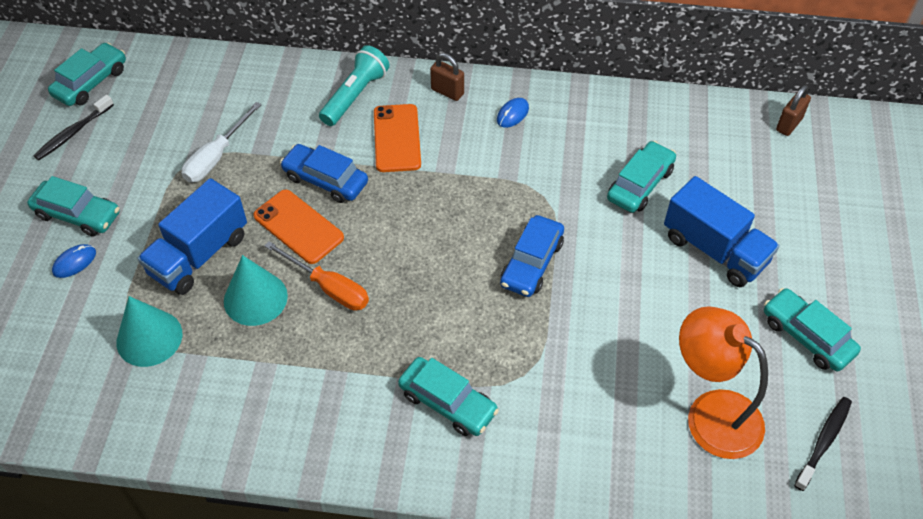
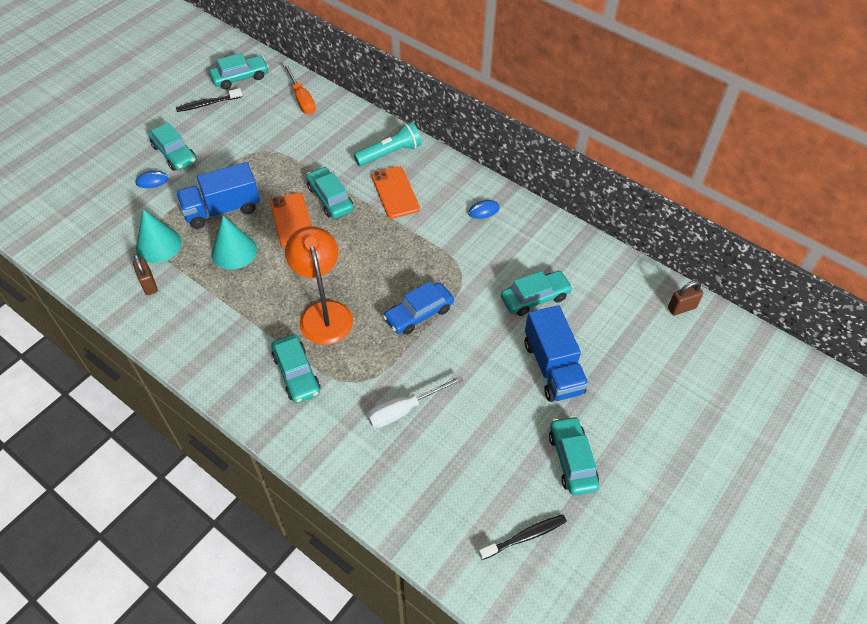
camera: 30 degrees right, 0 degrees up
white screwdriver [181,102,262,183] -> white screwdriver moved to [368,376,463,428]
orange screwdriver [264,241,369,311] -> orange screwdriver moved to [283,63,316,114]
blue car [280,144,368,203] -> turquoise car [306,167,354,219]
orange phone [374,104,421,172] -> orange phone turned 45 degrees counterclockwise [372,166,420,219]
brown padlock [430,53,464,101] -> brown padlock moved to [133,254,158,295]
orange lamp [679,306,768,459] -> orange lamp moved to [285,226,353,345]

